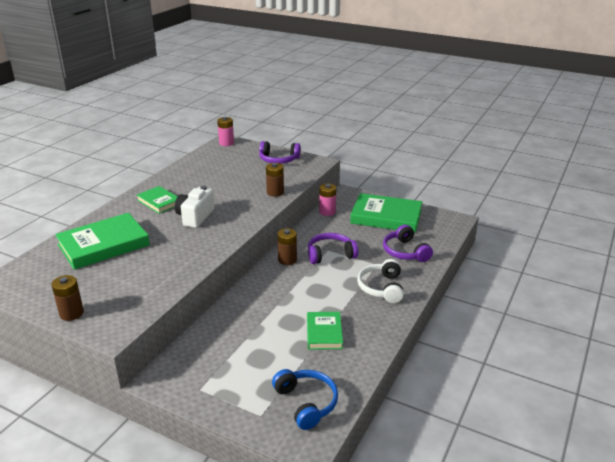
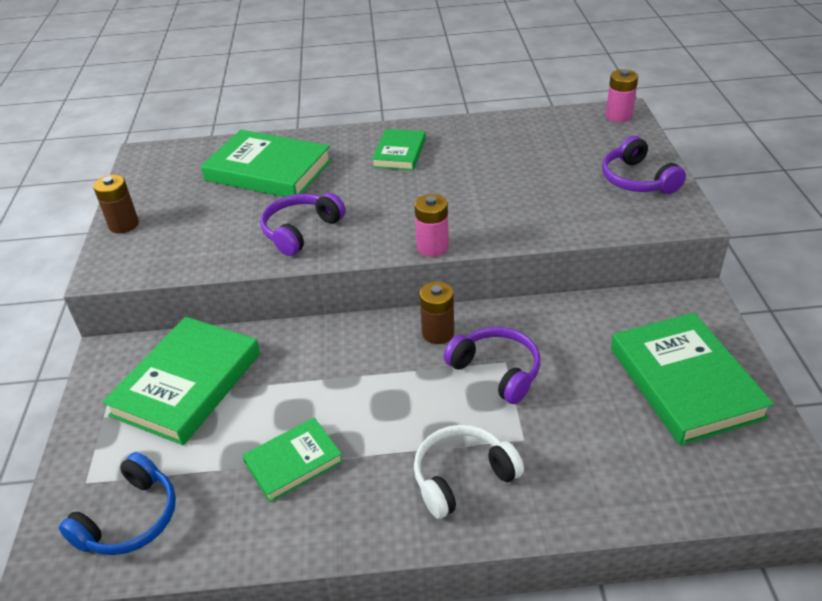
camera: 60 degrees right, 10 degrees up
white camera [175,186,215,228] -> none
brown battery [266,163,284,197] -> none
pink battery [319,184,336,216] -> pink battery moved to [414,194,449,257]
purple headphones [383,225,433,262] -> purple headphones moved to [260,193,345,256]
none -> green book [102,317,260,445]

